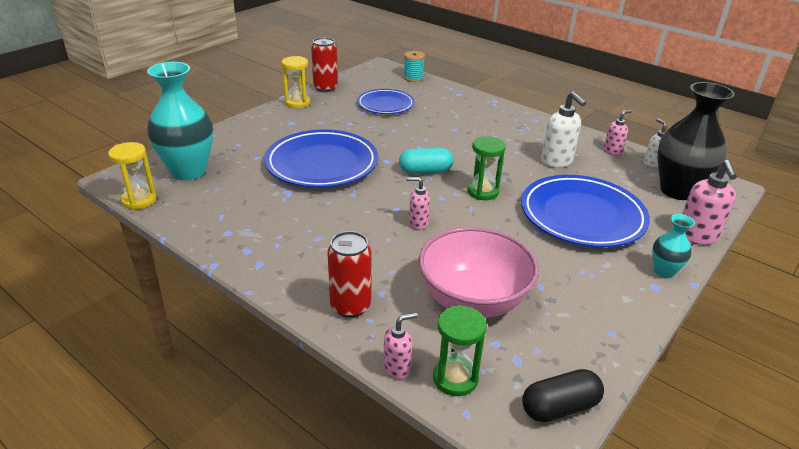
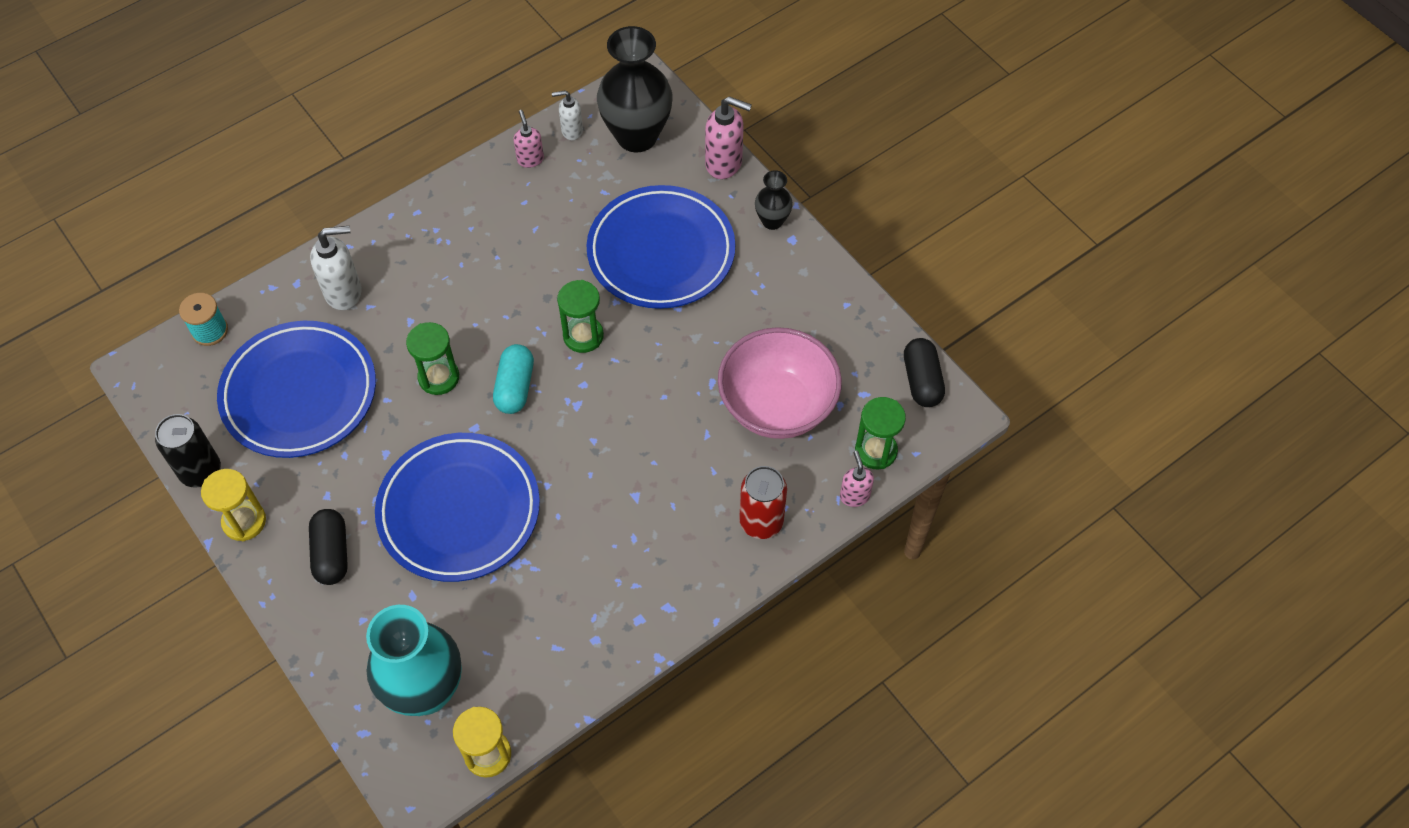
camera: 75 degrees left, 25 degrees up
red can [311,37,338,92] -> black can [155,414,221,488]
blue plate [357,89,415,114] -> blue plate [217,321,376,458], size x1.66
pink soap dispenser [407,177,430,230] -> none
white soap dispenser [541,92,586,168] -> white soap dispenser moved to [310,226,362,310]
turquoise vase [652,214,695,278] -> black vase [755,170,793,230]
none -> black capsule [309,509,348,585]
none -> green hourglass [406,322,459,395]

